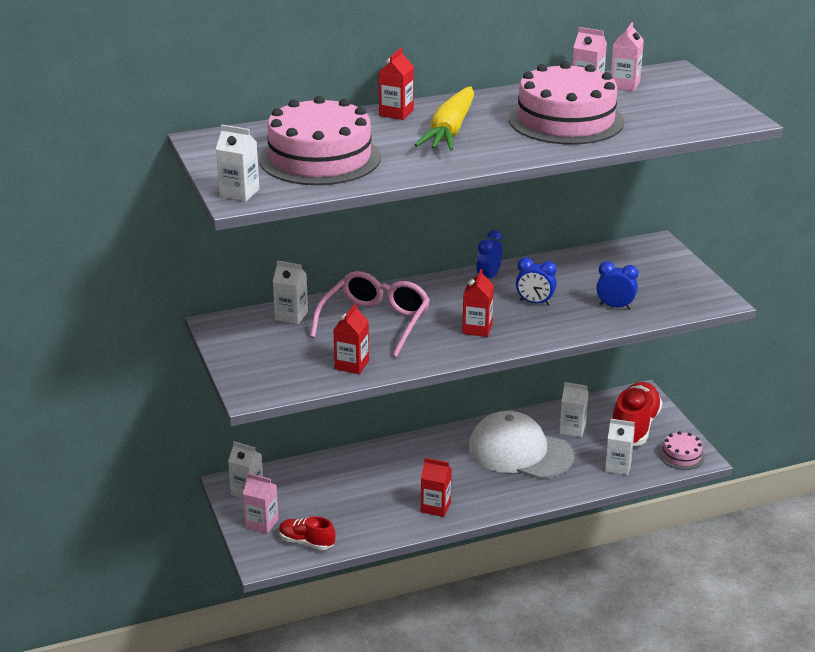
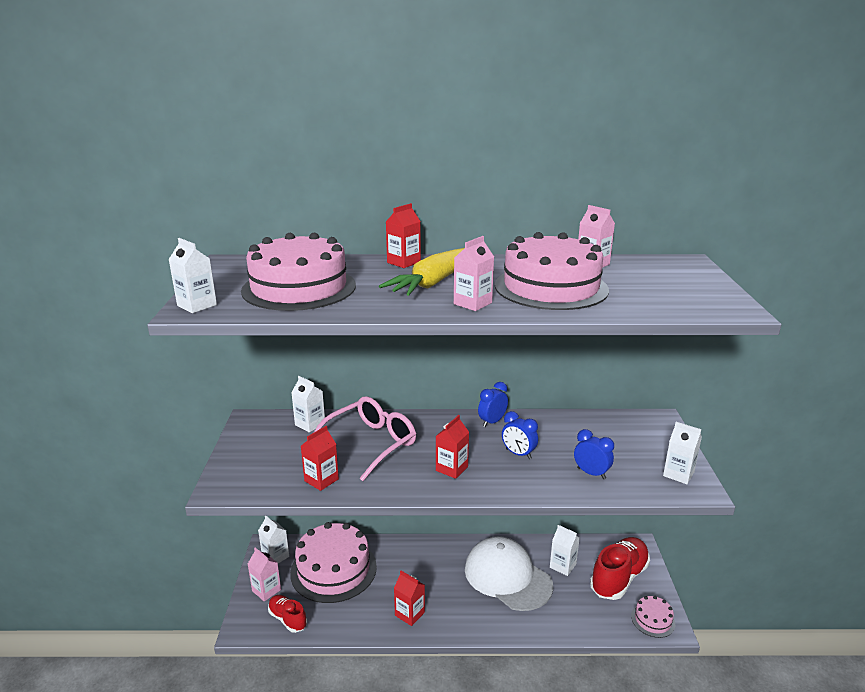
camera: 20 degrees right, 5 degrees down
white carton [605,419,635,475] -> white carton moved to [663,422,702,484]
pink carton [611,22,644,91] -> pink carton moved to [454,236,494,311]
none -> pink cake [290,522,377,603]

